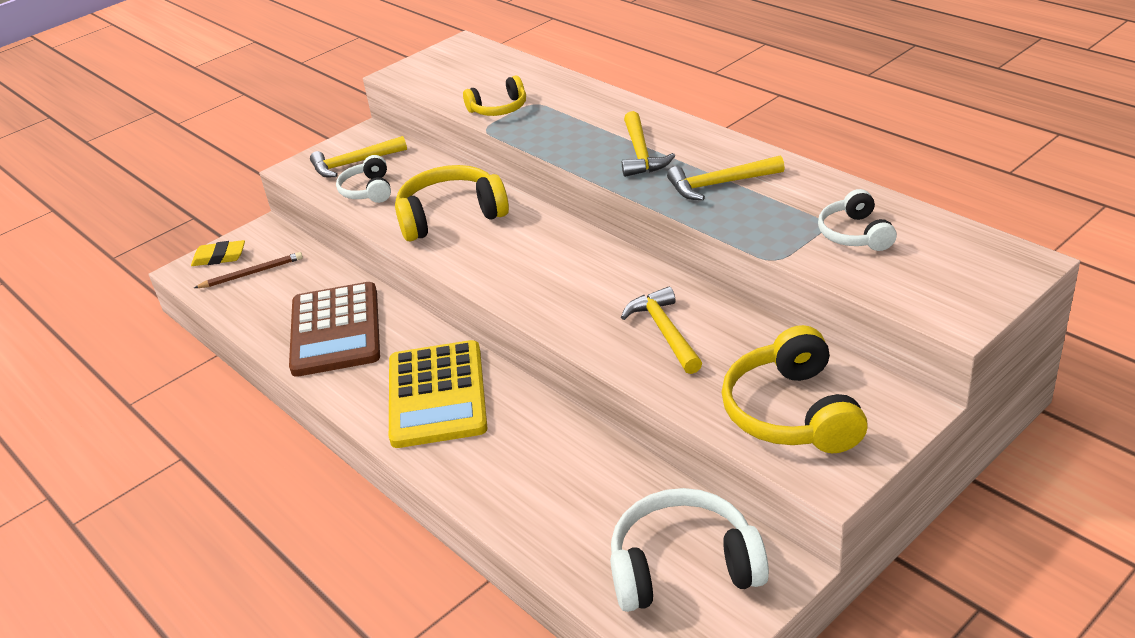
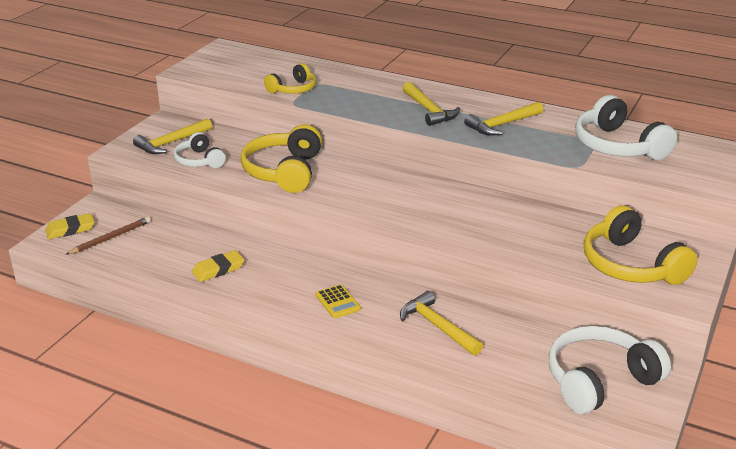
camera: 25 degrees left, 5 degrees down
brown calculator [289,282,380,377] -> yellow eraser [192,250,245,282]
yellow calculator [389,340,487,448] -> yellow calculator [315,284,361,318], size x0.41
yellow headphones [395,165,509,242] -> yellow headphones turned 45 degrees counterclockwise [240,124,322,193]
yellow hammer [621,286,702,374] -> yellow hammer moved to [400,291,483,356]
white headphones [818,189,897,251] -> white headphones [575,95,677,160], size x1.70

